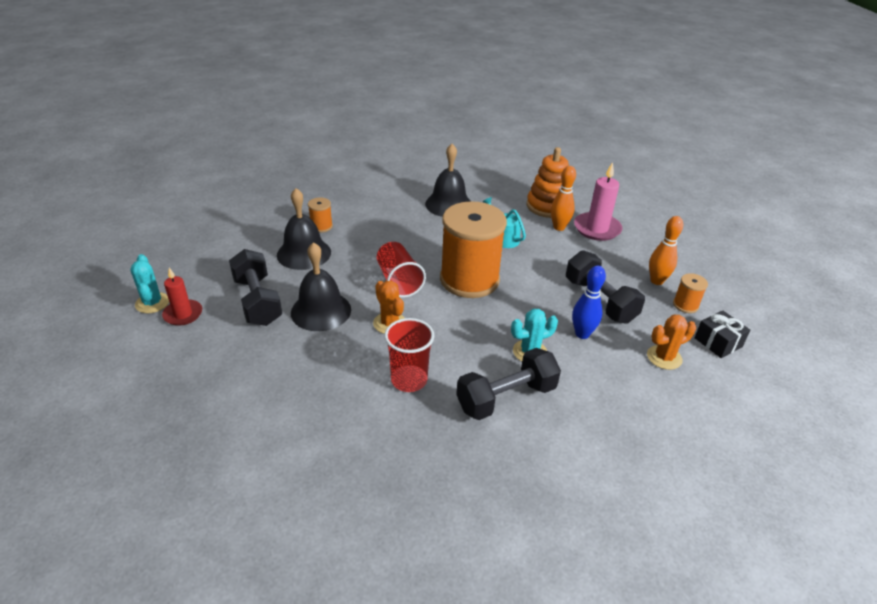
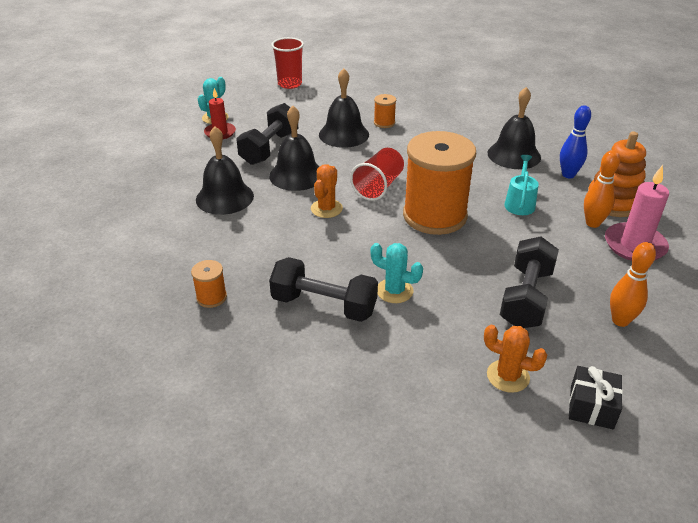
camera: 50 degrees right, 0 degrees up
red cup [384,318,434,392] -> red cup moved to [271,37,304,89]
blue bowling pin [572,266,606,339] -> blue bowling pin moved to [560,105,591,178]
orange spool [673,273,708,313] -> orange spool moved to [191,260,227,308]
none -> black bell [196,126,254,215]

